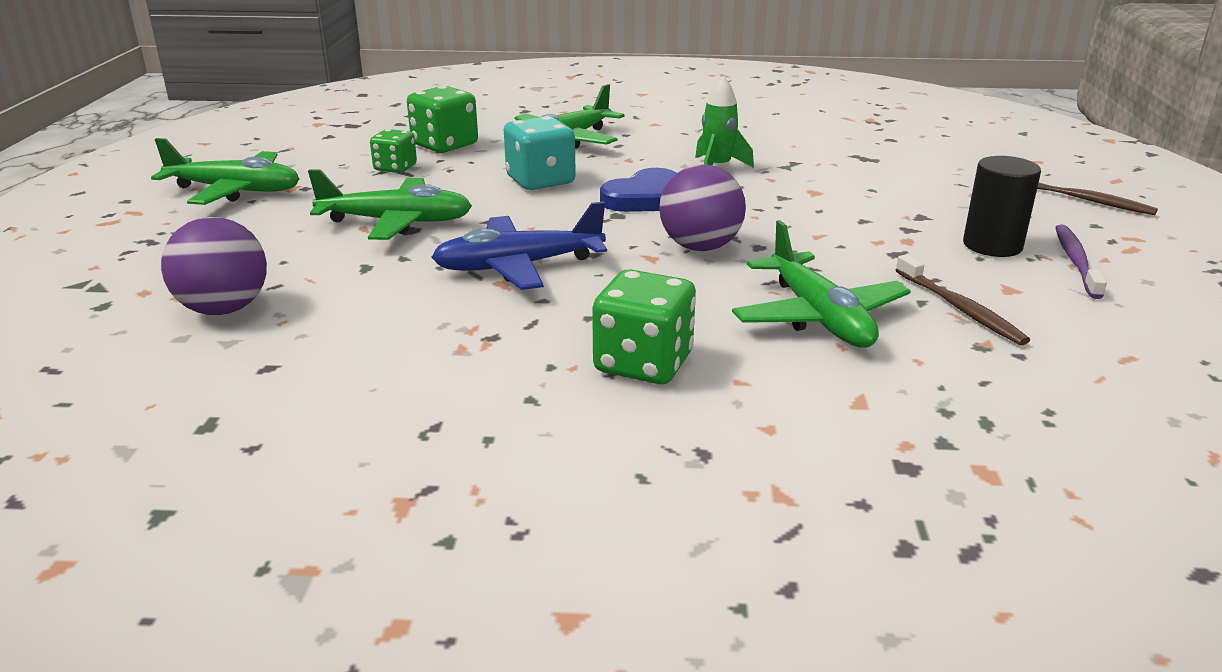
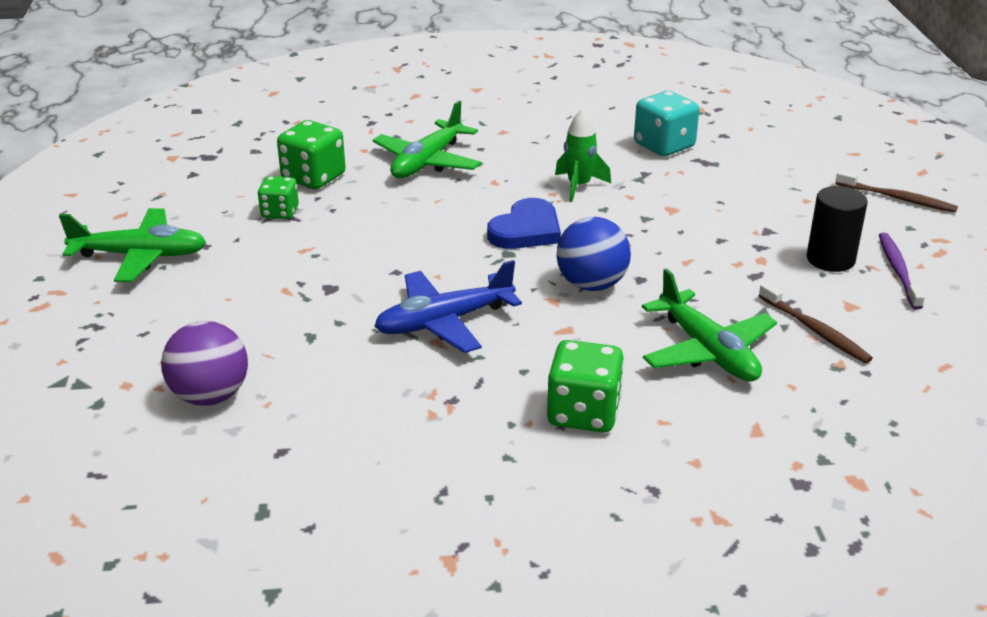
camera: 10 degrees left, 5 degrees up
green plane [308,169,472,240] -> none
turquoise dice [504,116,576,190] -> turquoise dice moved to [634,91,699,156]
purple ball [659,164,746,251] -> blue ball [556,217,631,291]

